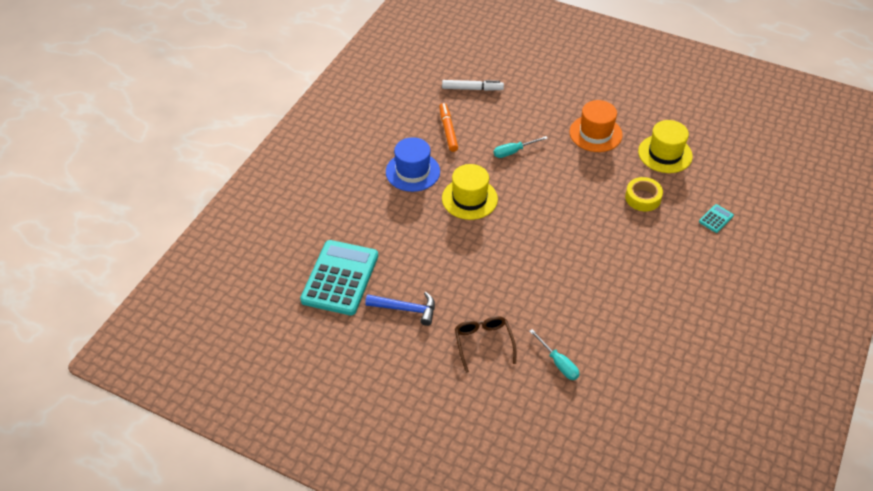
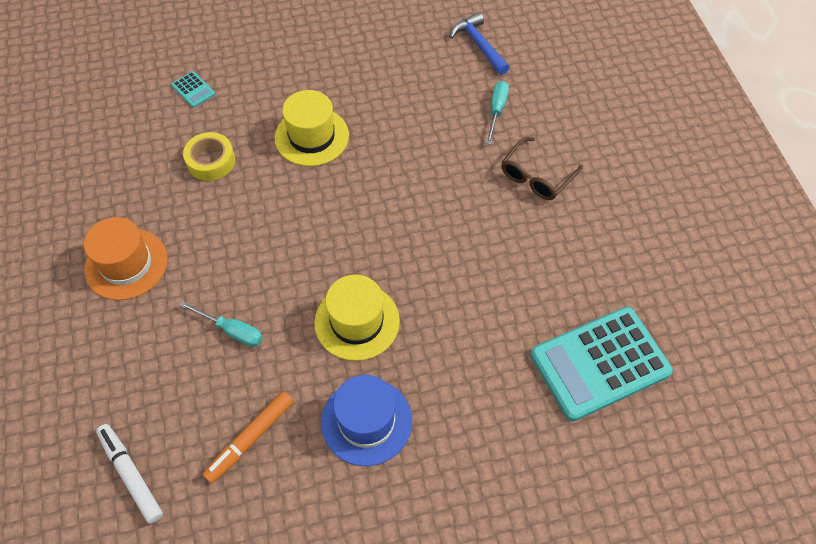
camera: 130 degrees left, 10 degrees up
blue hammer [365,292,435,326] -> blue hammer moved to [450,12,510,75]
yellow hat [638,120,693,173] -> yellow hat moved to [275,90,349,166]
turquoise calculator [699,204,734,233] -> turquoise calculator turned 135 degrees counterclockwise [171,71,215,108]

